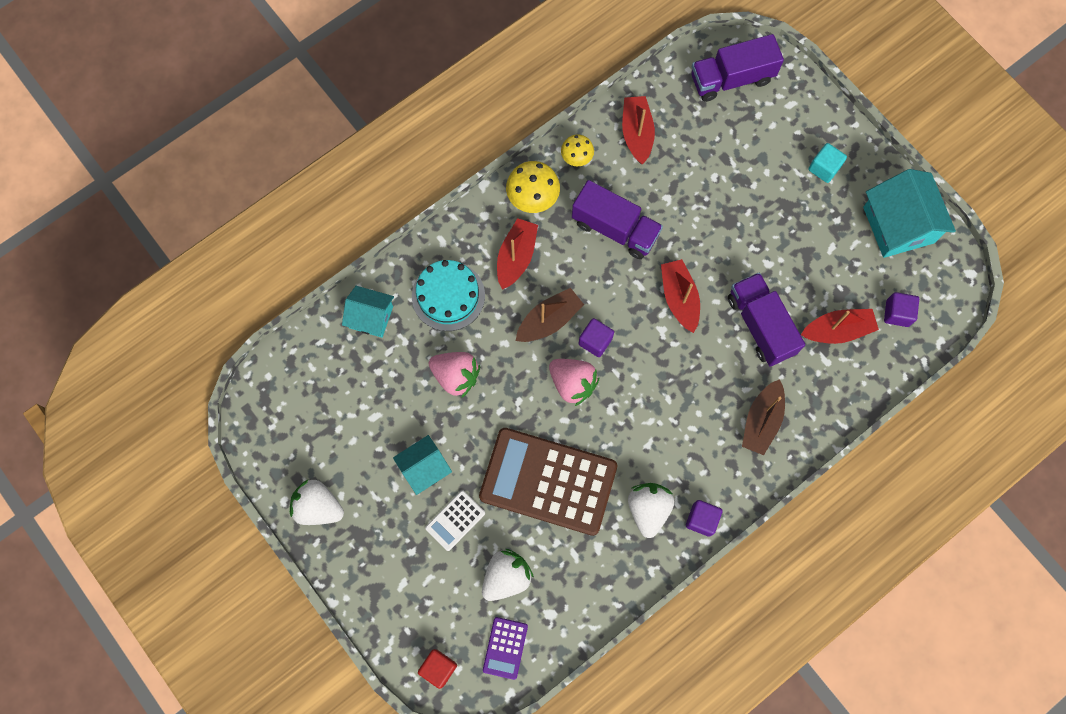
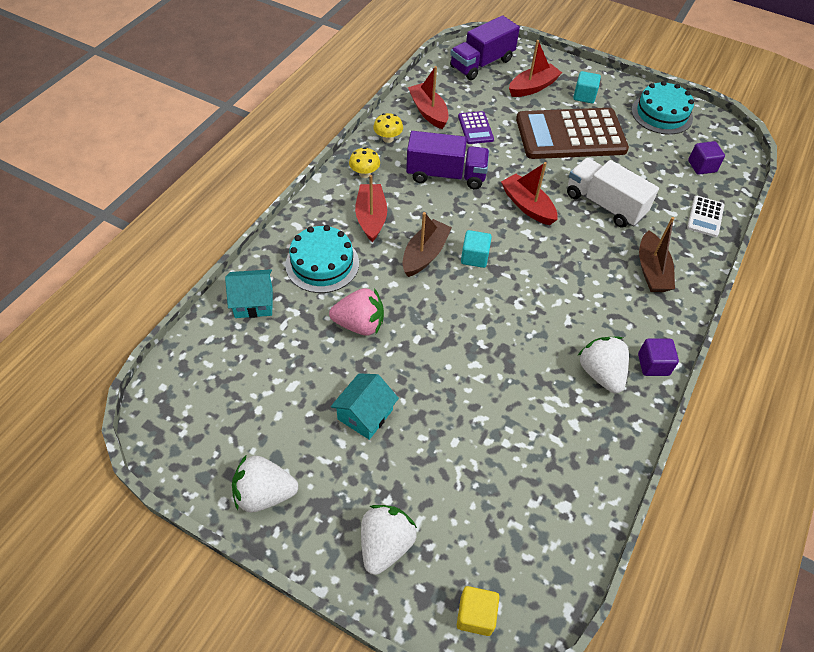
camera: 25 degrees left, 20 degrees down
red cube [418,649,457,689] -> yellow cube [457,586,499,636]
white calculator [425,490,485,551] -> white calculator moved to [687,196,724,237]
brown calculator [479,428,617,536] -> brown calculator moved to [516,108,629,159]
white strawberry [482,549,534,601] -> white strawberry moved to [361,505,417,575]
purple calculator [483,617,528,680] -> purple calculator moved to [458,111,494,144]
yellow mushroom [506,161,560,213] -> yellow mushroom [349,147,380,178], size x0.63
pink strawberry [549,359,599,406] -> none
purple cube [579,318,614,357] -> turquoise cube [461,230,492,268]
purple truck [728,272,805,367] -> white truck [567,158,659,228]
red boat [801,309,879,344] -> red boat moved to [509,40,562,97]
turquoise house [863,169,956,258] -> turquoise cake [631,81,694,135]

